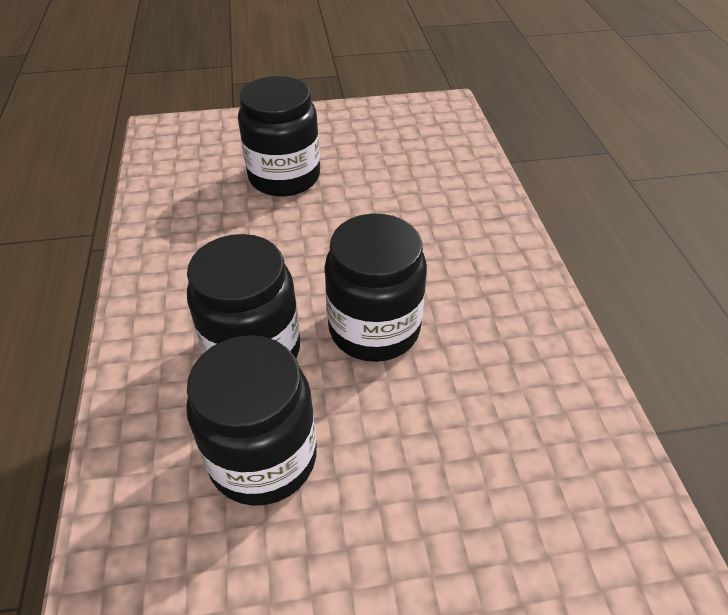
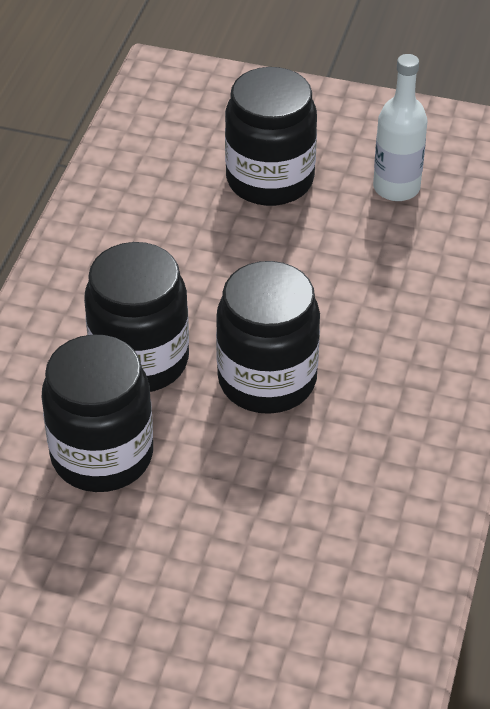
camera: 25 degrees right, 0 degrees up
none -> white bottle [373,54,428,201]

